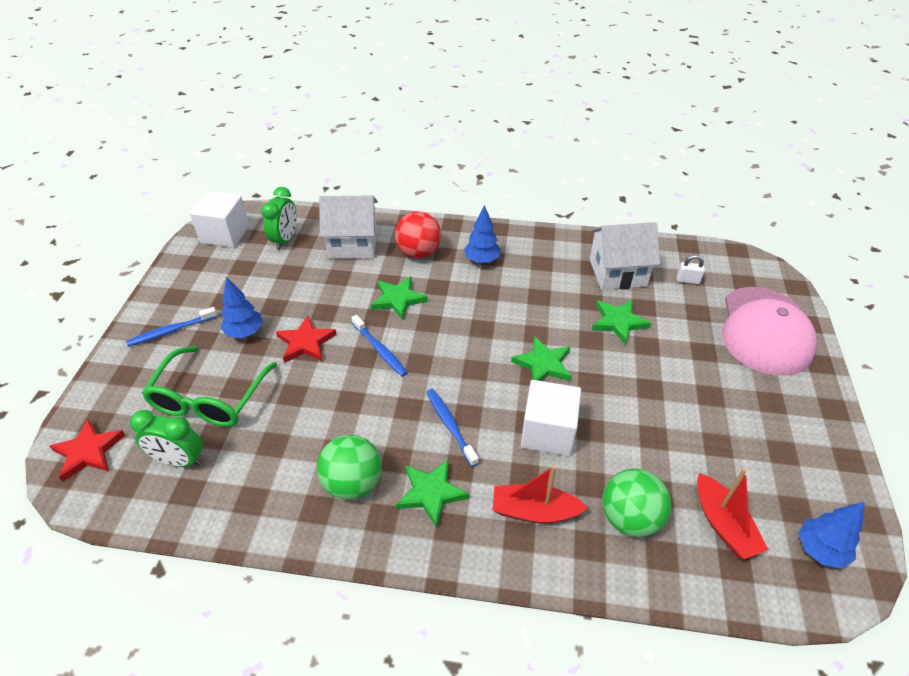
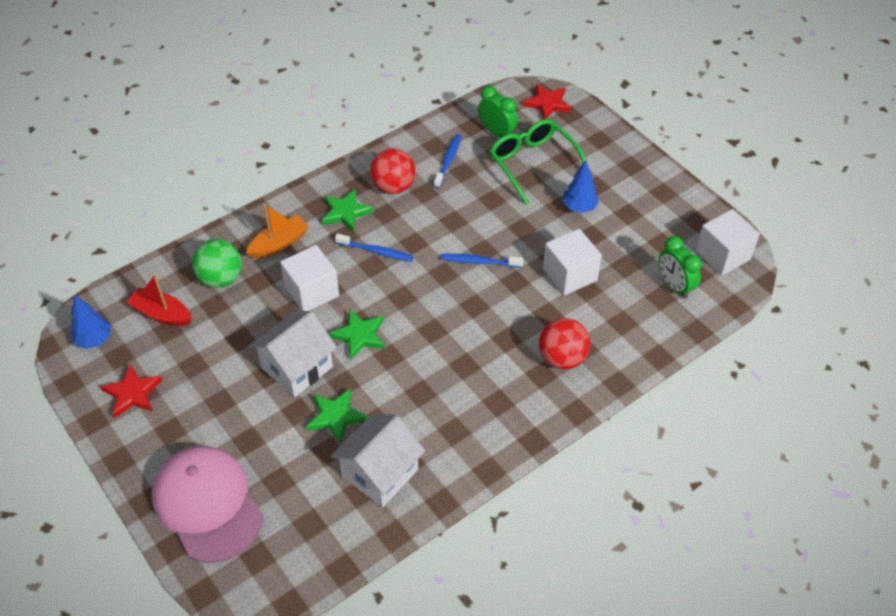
camera: 135 degrees right, 5 degrees up
blue toothbrush [126,307,217,347] -> blue toothbrush moved to [434,134,462,188]
green clock [130,410,203,467] -> green clock turned 75 degrees clockwise [478,86,518,137]
red star [276,316,337,363] -> red star moved to [100,365,163,418]
green ball [317,435,382,500] -> red ball [370,149,415,194]
white house [319,195,378,259] -> white house moved to [249,311,337,397]
green star [371,276,428,320] -> none
blue tree [464,205,501,263] -> none
red boat [492,465,588,523] -> orange boat [246,204,309,258]
white padlock [677,255,705,284] -> none
none -> white cube [543,229,602,295]

